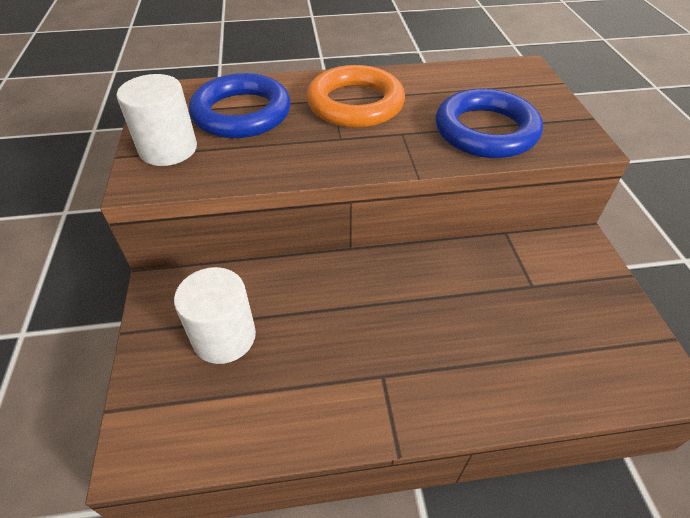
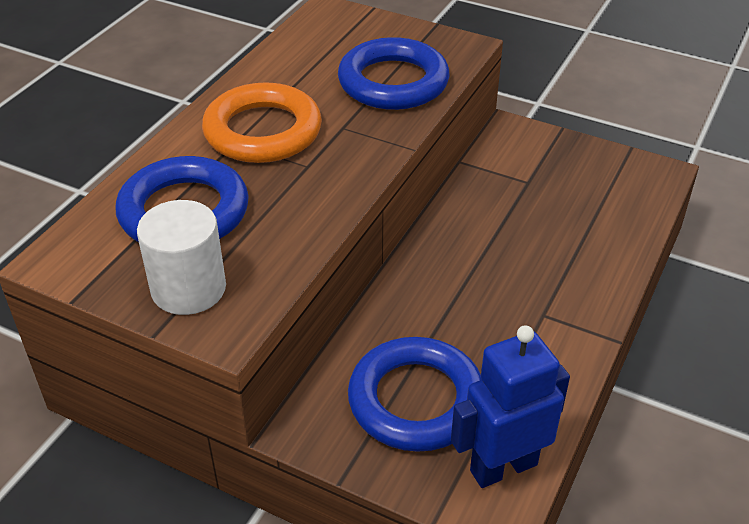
camera: 55 degrees left, 5 degrees down
white cylinder [174,267,256,364] -> blue ring [348,337,482,452]
none -> blue robot [451,326,570,488]

